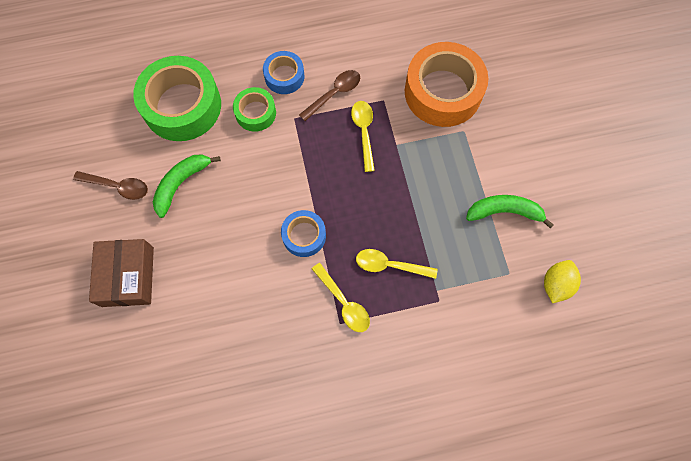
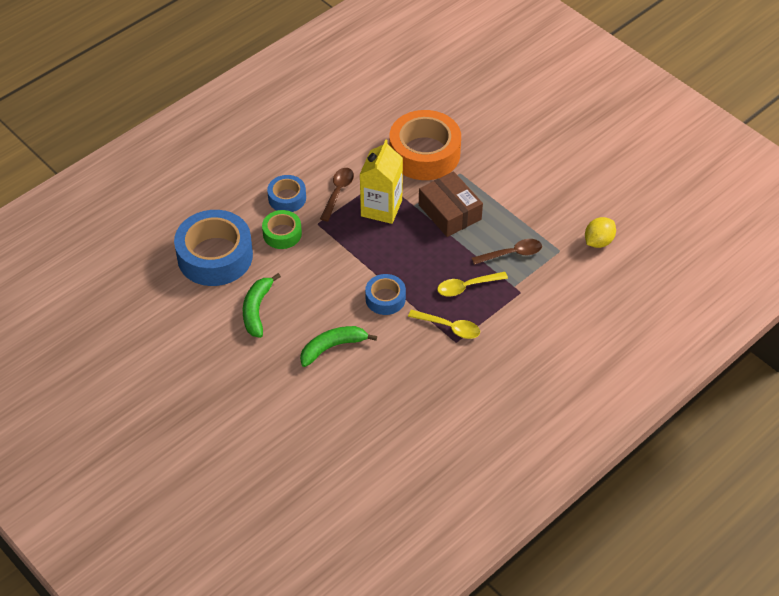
camera: 30 degrees left, 20 degrees down
brown spoon [73,171,148,200] -> brown spoon moved to [472,239,542,265]
brown box [89,239,154,307] -> brown box moved to [419,171,483,237]
green tape [133,56,221,141] -> blue tape [174,210,253,286]
yellow spoon [351,101,375,172] -> yellow carton [359,140,403,224]
green banana [466,195,554,229] -> green banana moved to [300,326,377,367]
yellow lemon [544,260,581,303] -> yellow lemon turned 45 degrees clockwise [585,217,616,248]

